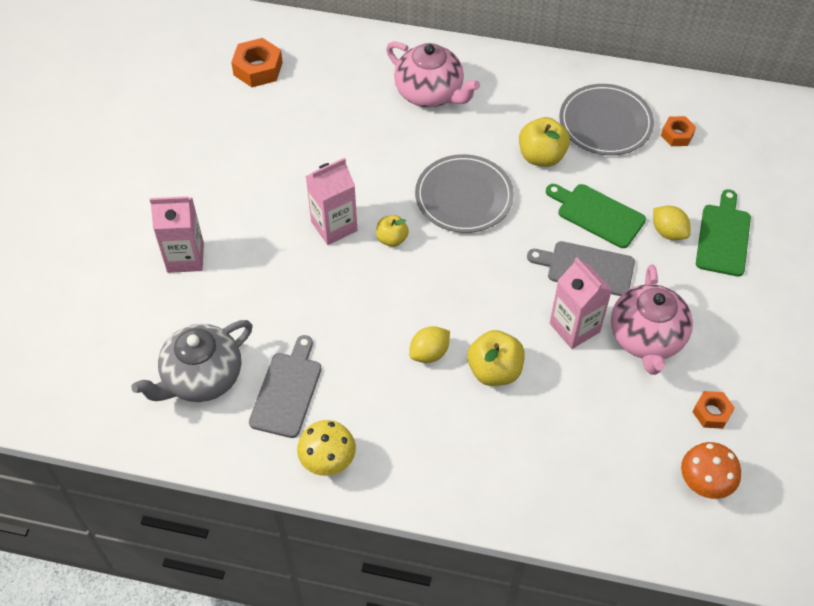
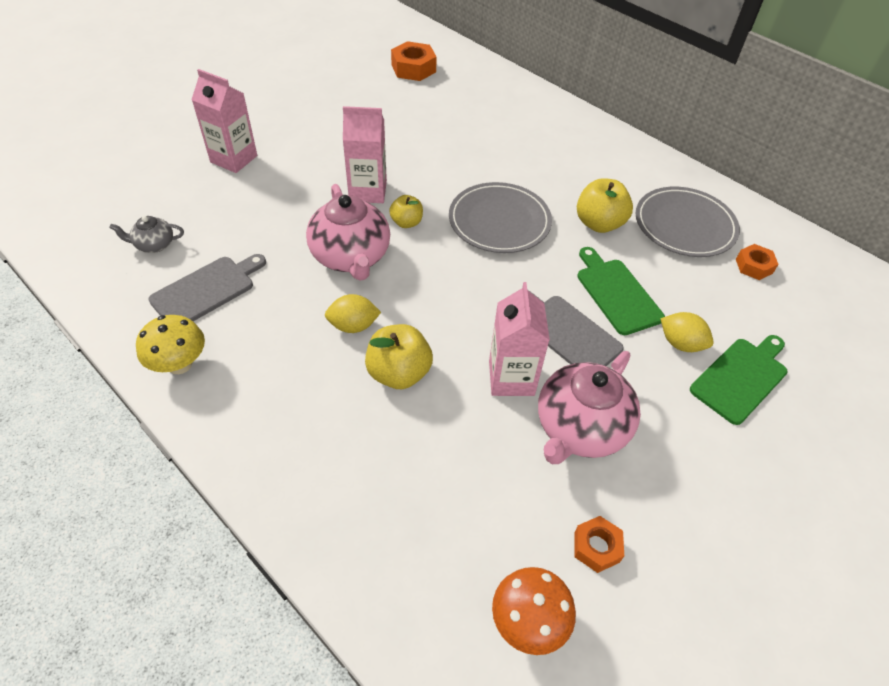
camera: 30 degrees right, 5 degrees down
grey teapot [131,320,252,402] -> grey teapot [109,216,184,253], size x0.49
pink teapot [386,41,480,107] -> pink teapot moved to [306,184,390,281]
yellow lemon [653,206,691,240] -> yellow lemon turned 45 degrees counterclockwise [660,312,713,352]

